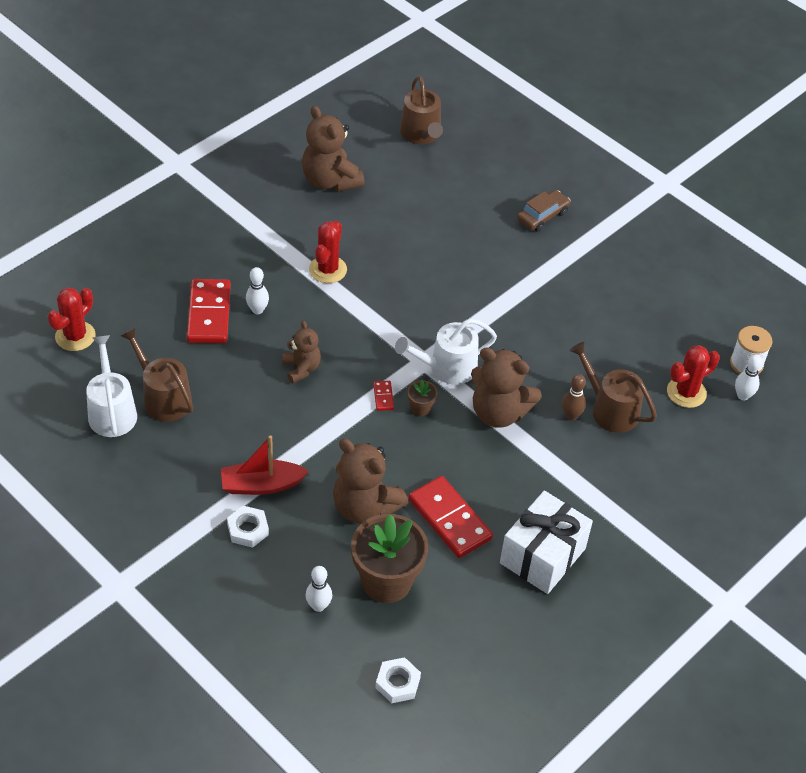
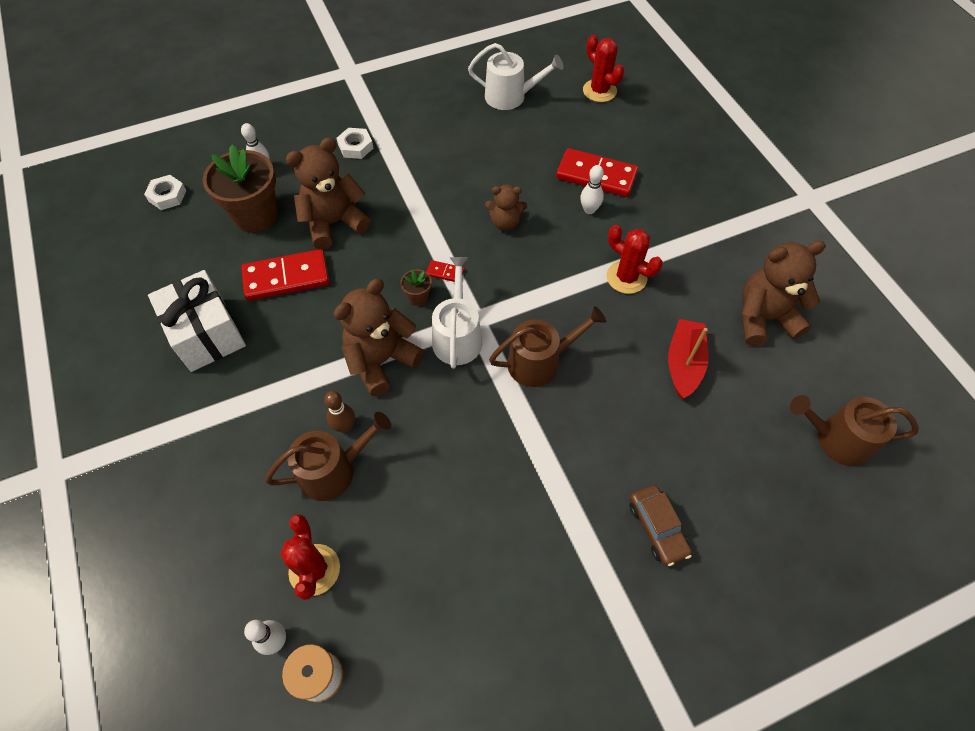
camera: 115 degrees right, 10 degrees up
brown watering can [121,327,193,422] -> brown watering can moved to [489,306,606,387]
red boat [221,436,309,495] -> red boat moved to [668,319,709,399]

